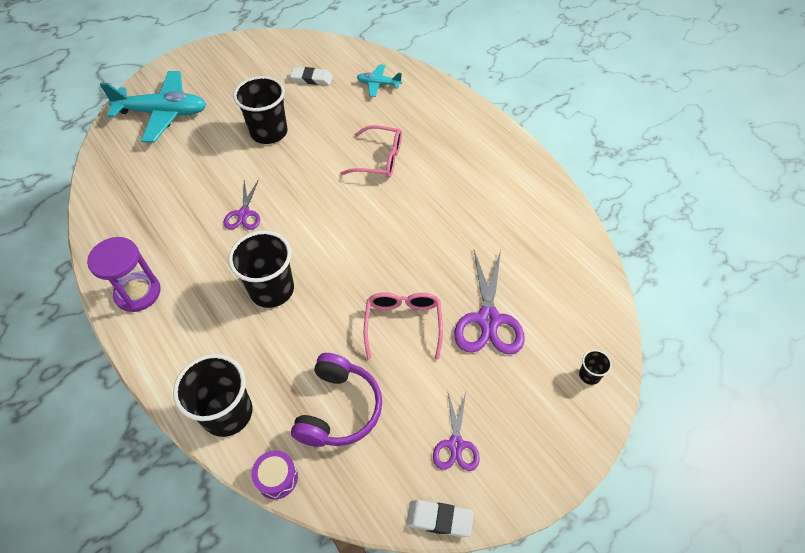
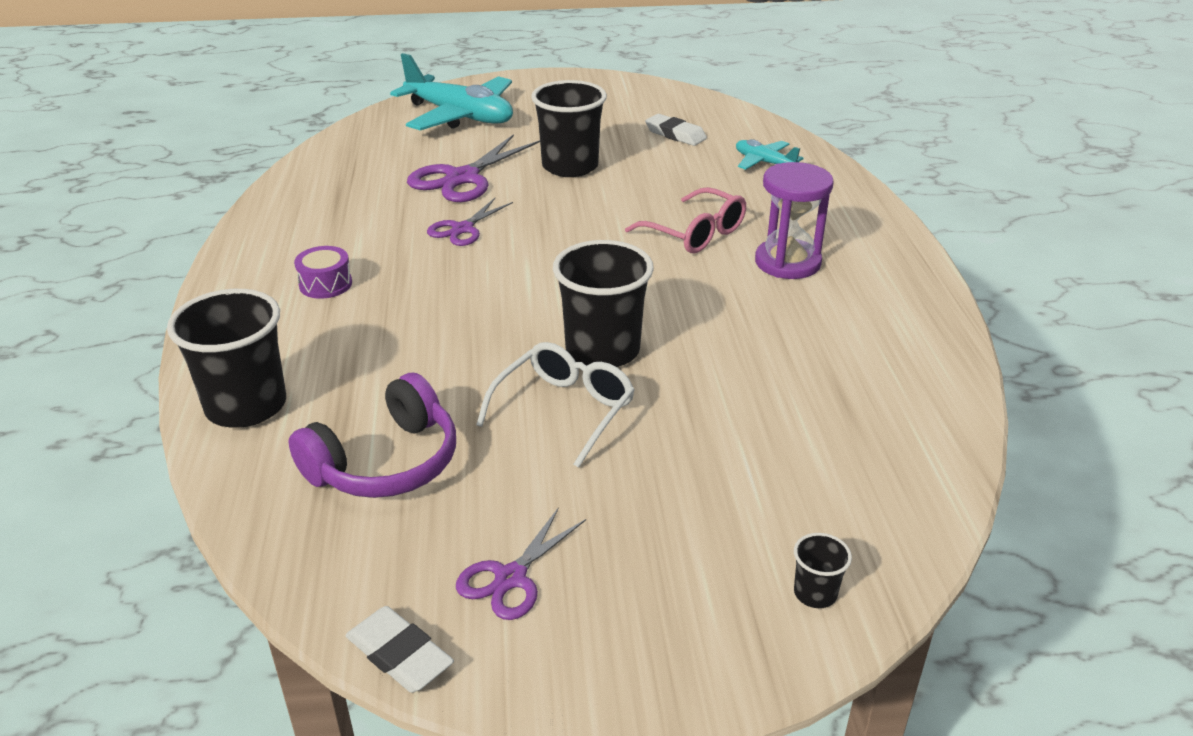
camera: 30 degrees right, 20 degrees down
purple hourglass [87,237,161,312] -> purple hourglass moved to [755,162,834,279]
black cup [228,231,294,308] -> black cup moved to [553,240,654,367]
purple drum [252,450,298,499] -> purple drum moved to [294,246,352,299]
pink glasses [364,292,443,360] -> white glasses [476,342,635,468]
purple scissors [454,250,525,354] -> purple scissors moved to [407,134,540,202]

